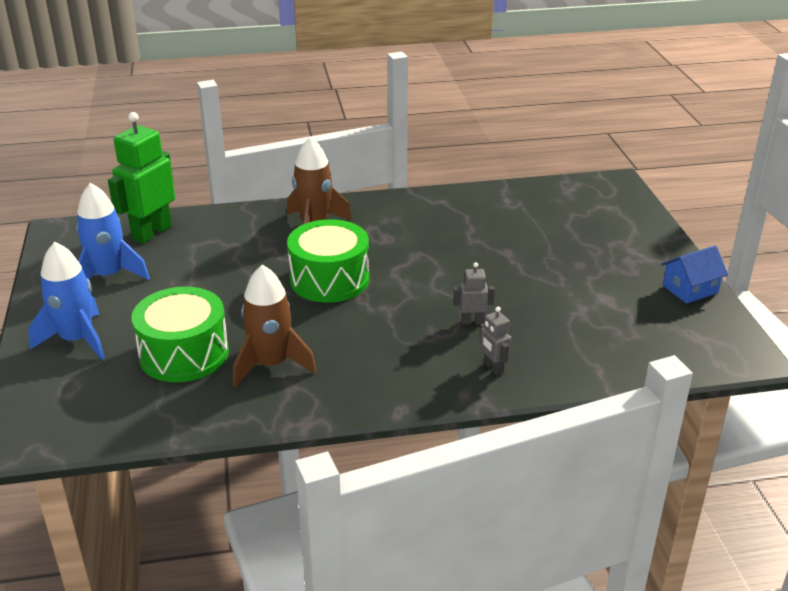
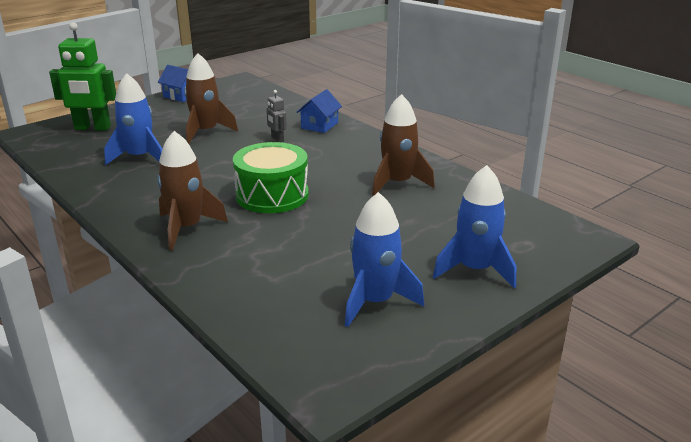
camera: 120 degrees left, 5 degrees down
green robot [108,112,175,244] -> green robot moved to [49,22,116,131]
green drum [131,286,229,382] -> none
grey robot [479,307,511,376] -> blue house [297,89,342,133]
none -> blue rocket [104,73,162,165]
none -> brown rocket [184,53,238,144]

